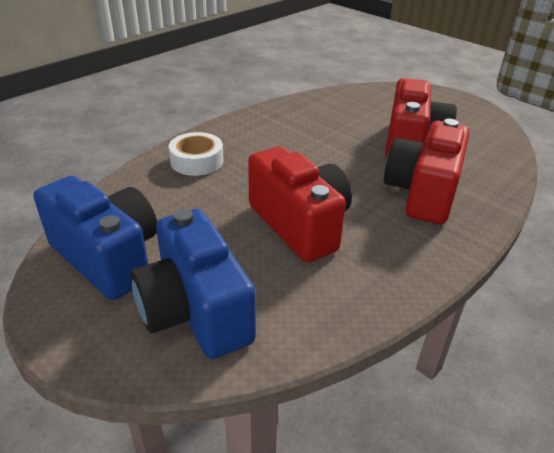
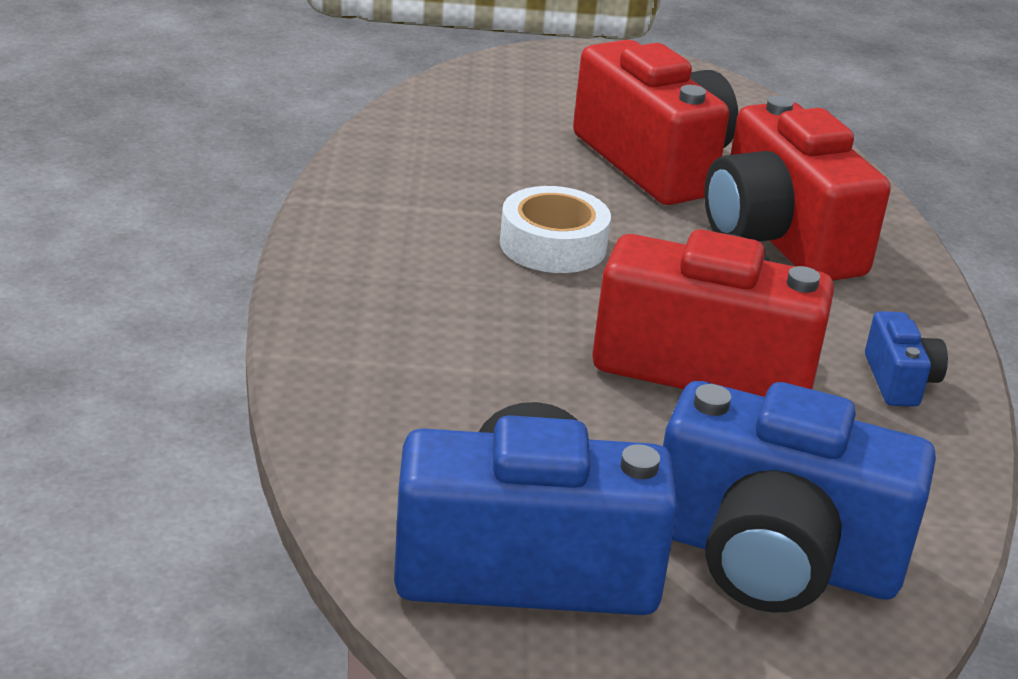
camera: 45 degrees left, 5 degrees down
white tape [169,132,223,176] -> white tape moved to [500,186,611,273]
none -> blue camera [865,311,948,407]

